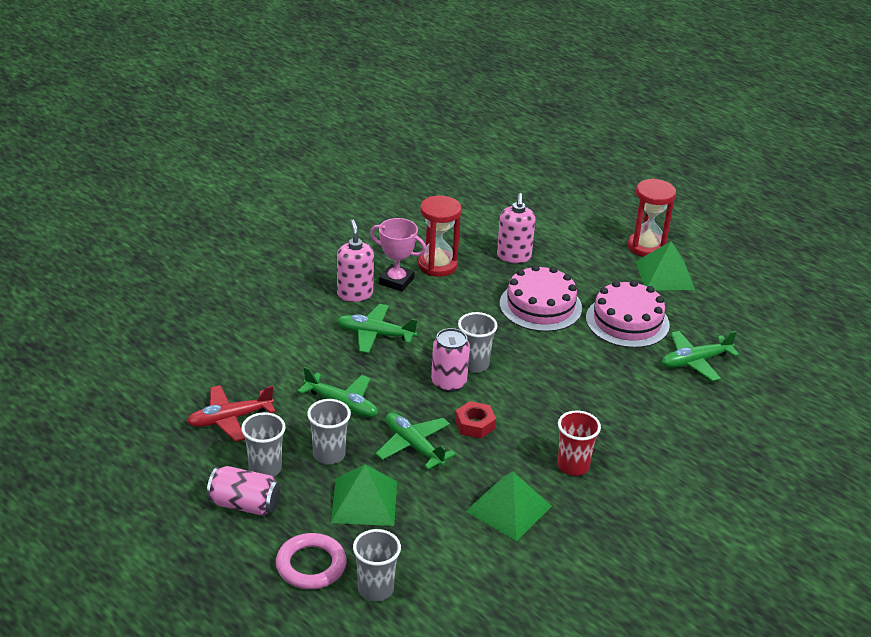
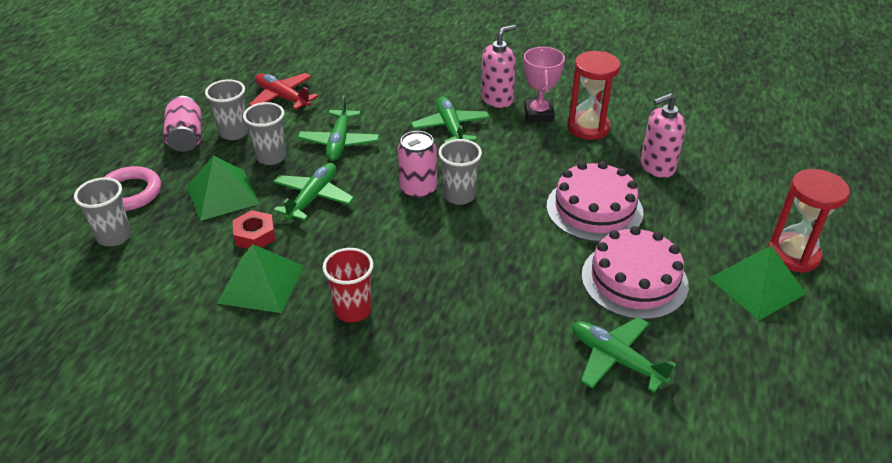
camera: 65 degrees right, 5 degrees up
red nut [455,401,496,439] -> red nut moved to [233,210,275,249]

